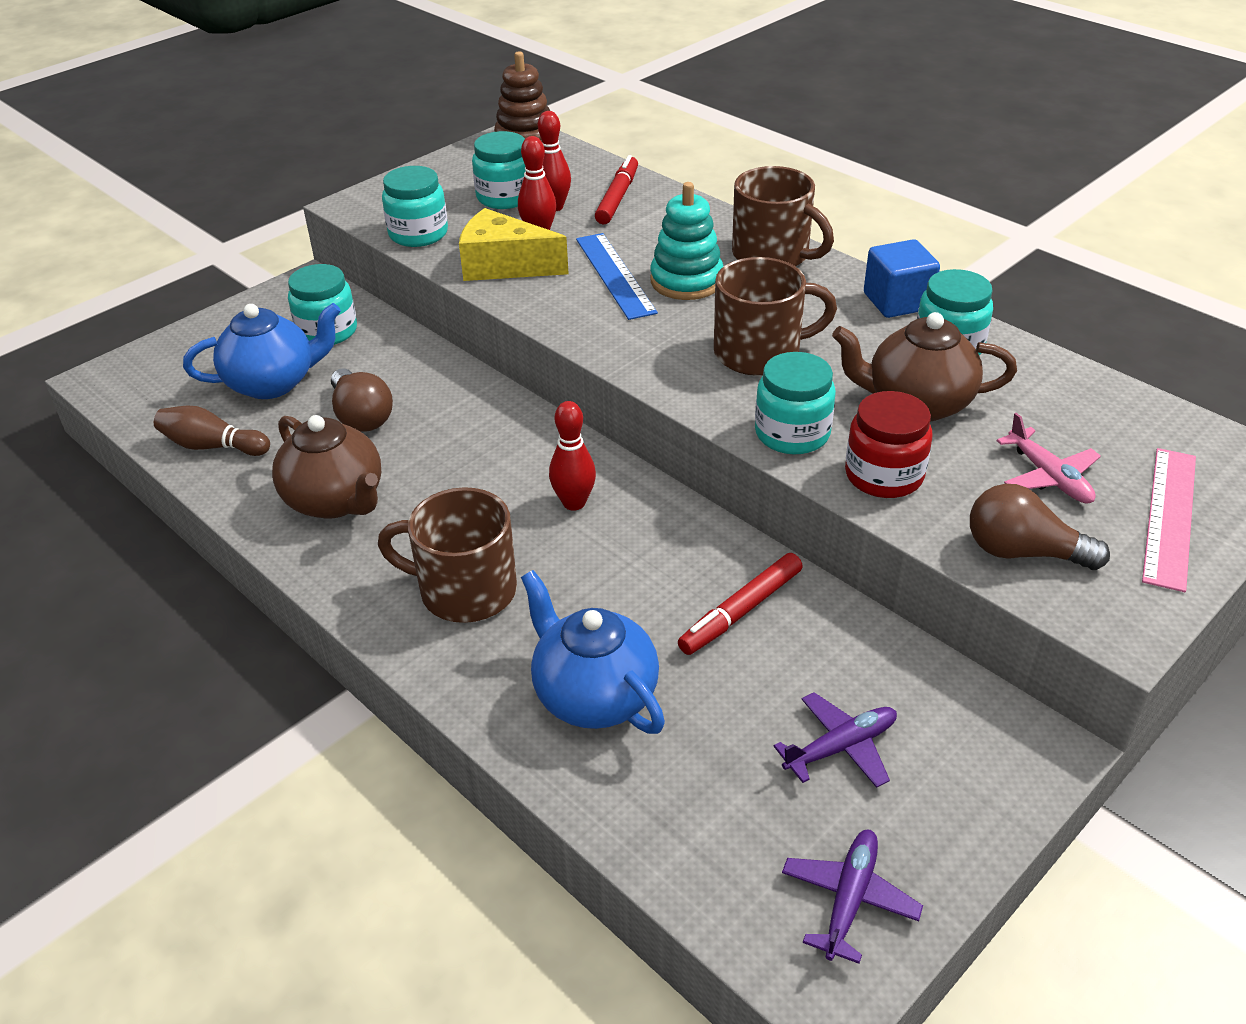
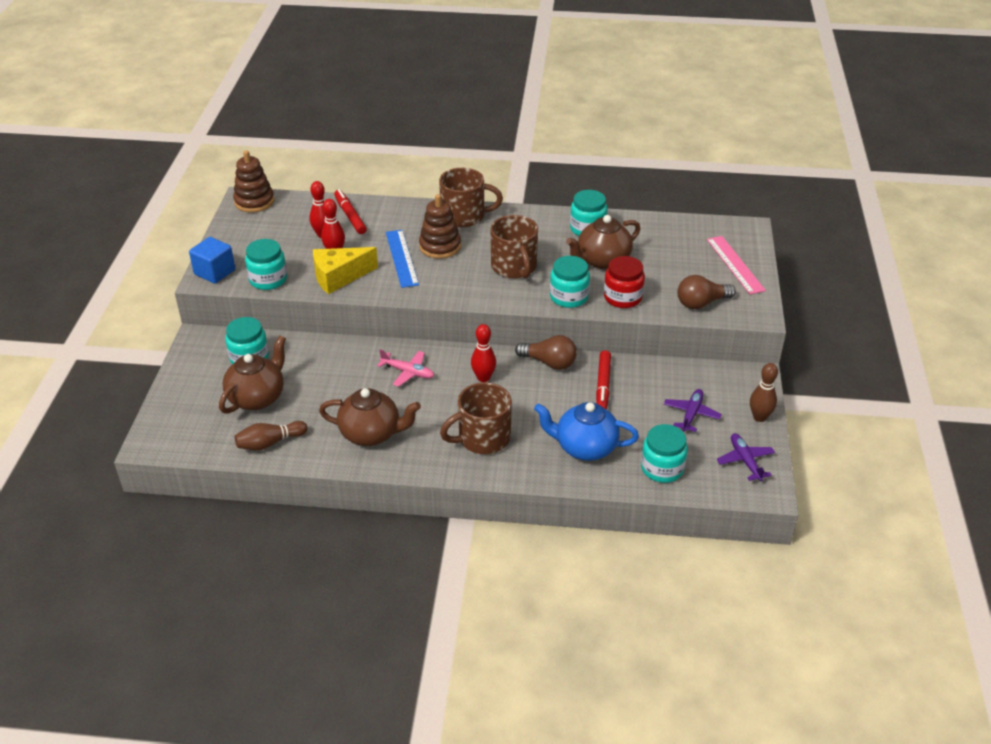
camera: 40 degrees left, 0 degrees up
blue teapot [183,303,341,399] -> brown teapot [219,336,286,414]
brown light bulb [331,368,393,431] -> brown light bulb moved to [515,335,577,370]
turquoise jar [472,131,526,209] -> turquoise jar moved to [641,424,688,483]
blue ruler [576,233,658,320] -> blue ruler turned 45 degrees clockwise [386,230,419,288]
turquoise stacking toy [650,182,724,300] -> brown stacking toy [419,194,461,259]
brown mug [714,257,837,376] -> brown mug turned 120 degrees clockwise [491,215,538,278]
blue cube [864,239,940,318] -> blue cube moved to [189,237,235,284]
pink plane [997,413,1101,504] -> pink plane moved to [377,349,434,387]
none -> brown bowling pin [750,363,778,422]

